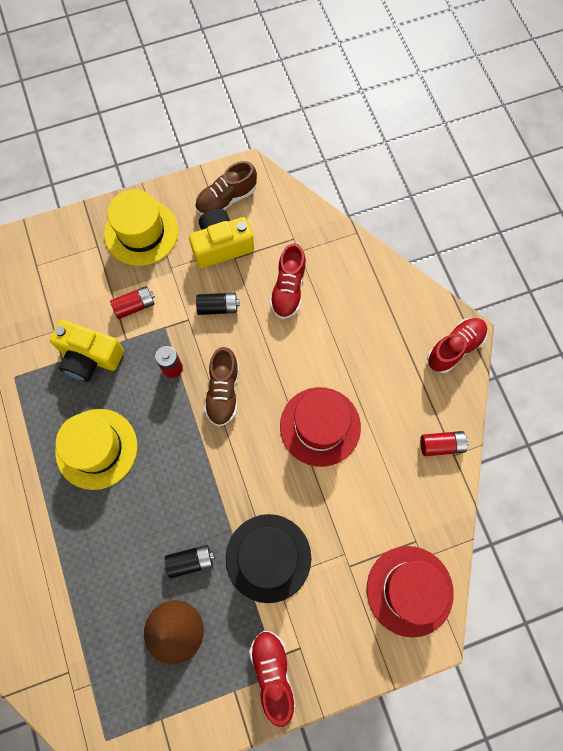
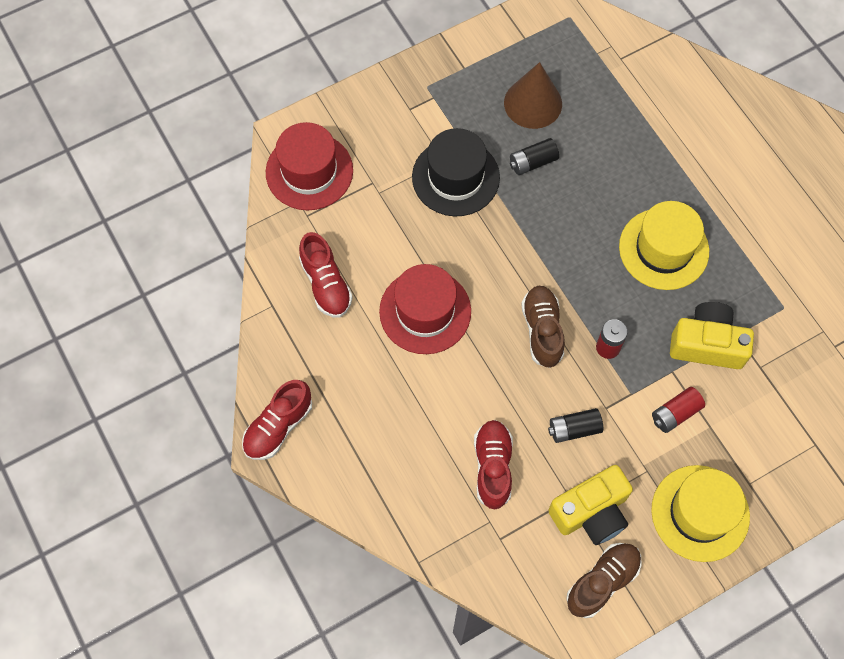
camera: 170 degrees right, 5 degrees down
red shoe [249,630,295,727] -> red shoe moved to [299,232,353,317]
red battery [420,431,469,456] -> none

